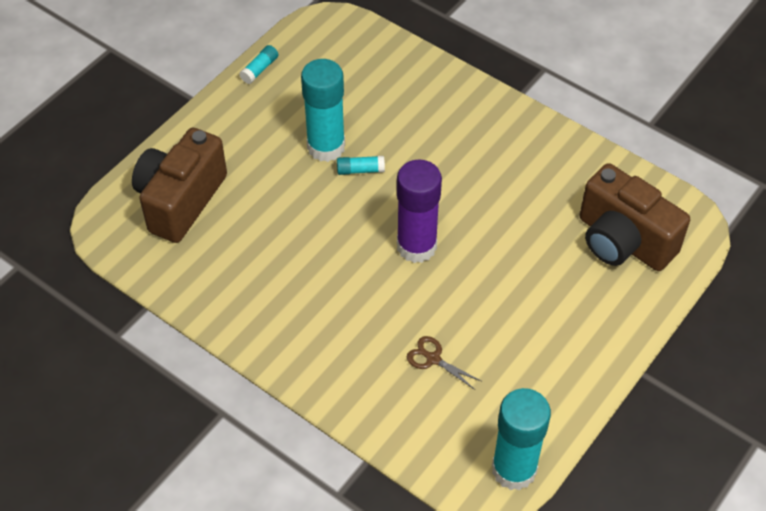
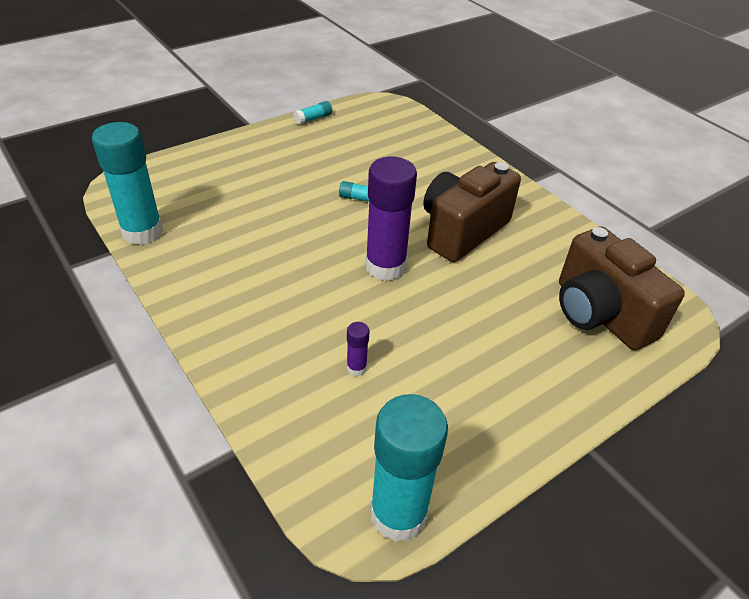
camera: 15 degrees right, 10 degrees down
brown camera [132,128,227,243] -> brown camera moved to [423,162,521,262]
turquoise glue stick [301,59,345,162] -> turquoise glue stick moved to [92,122,163,245]
brown scissors [407,336,481,390] -> purple glue stick [347,322,369,376]

